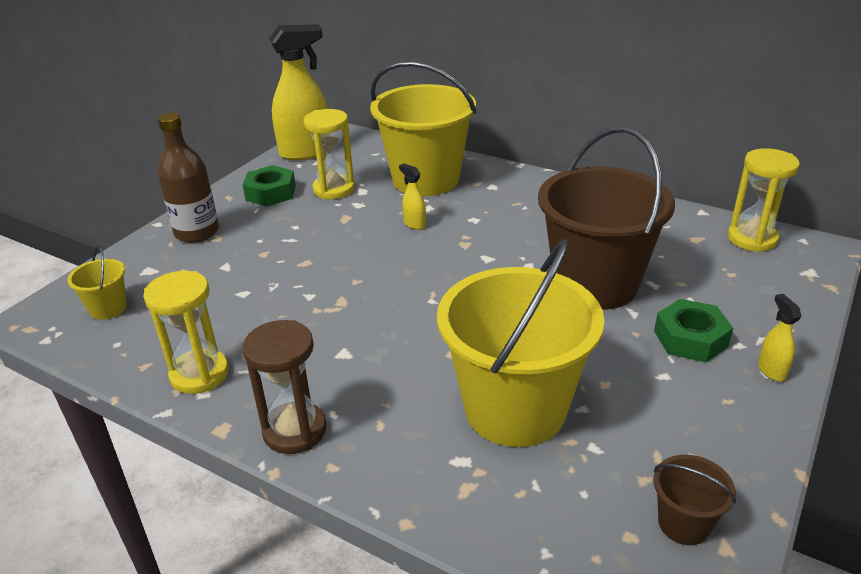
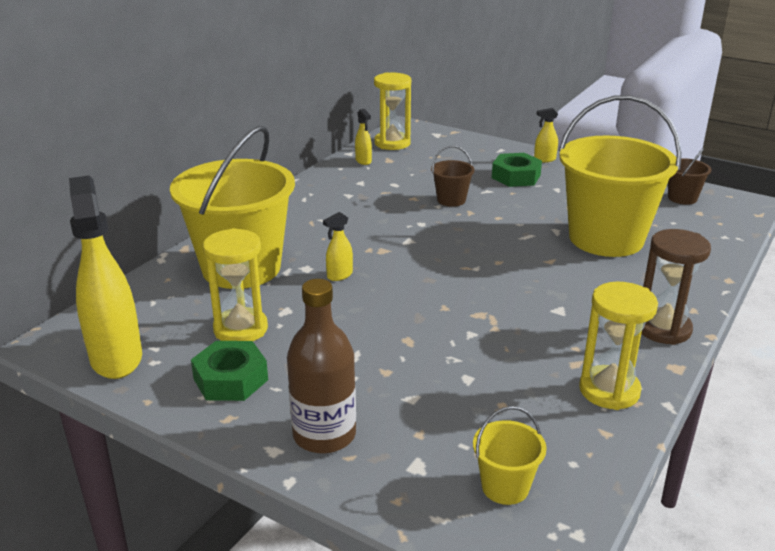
camera: 90 degrees left, 5 degrees down
brown bucket [538,127,675,310] -> brown bucket [431,146,475,207], size x0.42
none -> yellow spray bottle [355,109,372,165]

